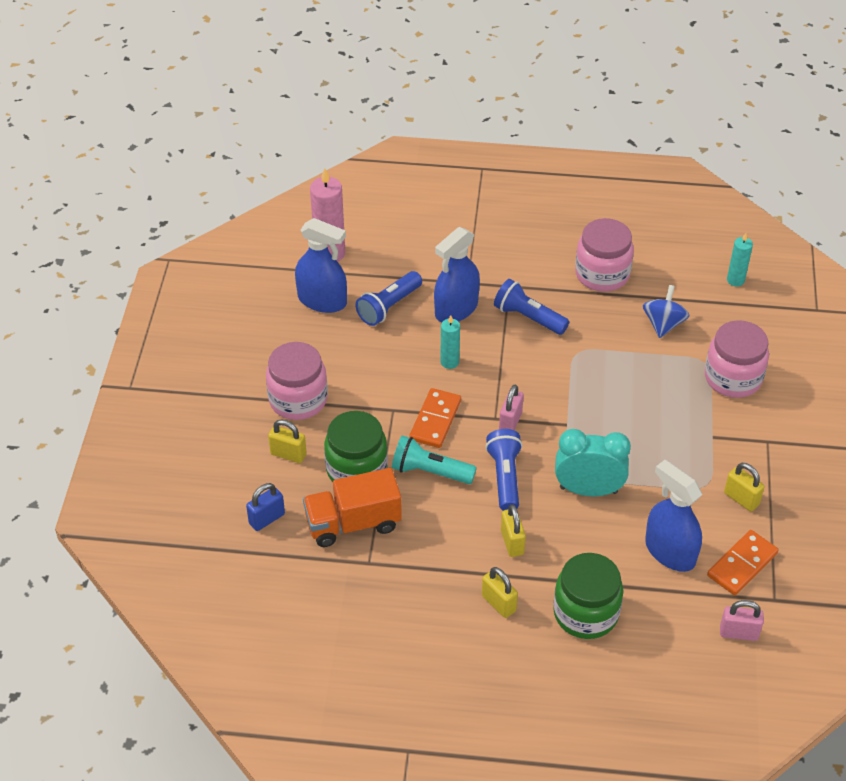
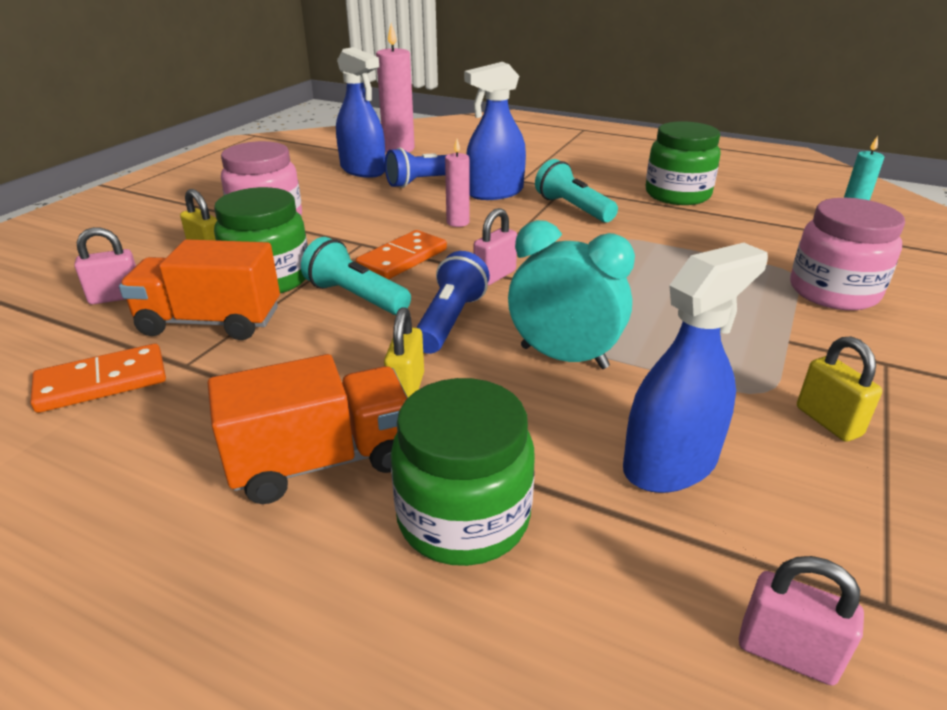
camera: 20 degrees right, 15 degrees down
blue padlock [246,483,285,531] -> pink padlock [74,227,136,304]
turquoise candle [440,315,460,369] -> pink candle [445,139,470,227]
yellow padlock [482,567,518,618] -> orange truck [208,354,408,504]
blue flashlight [494,279,569,335] -> turquoise flashlight [535,159,618,222]
pink jar [575,218,634,292] -> green jar [645,121,721,205]
blue spinning top [643,285,690,338] -> none
blue spray bottle [645,460,702,572] -> blue spray bottle turned 75 degrees clockwise [623,243,768,493]
orange domino [707,530,779,595] -> orange domino moved to [31,344,166,413]

